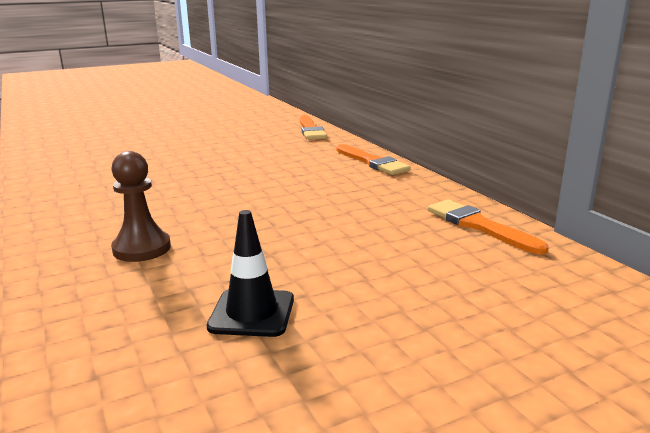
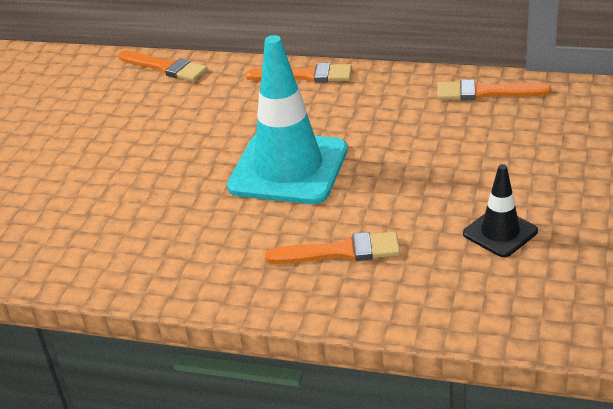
camera: 45 degrees left, 15 degrees up
brown pawn [111,151,171,262] -> orange brush [265,232,400,264]
none -> turquoise traffic cone [227,35,348,204]

